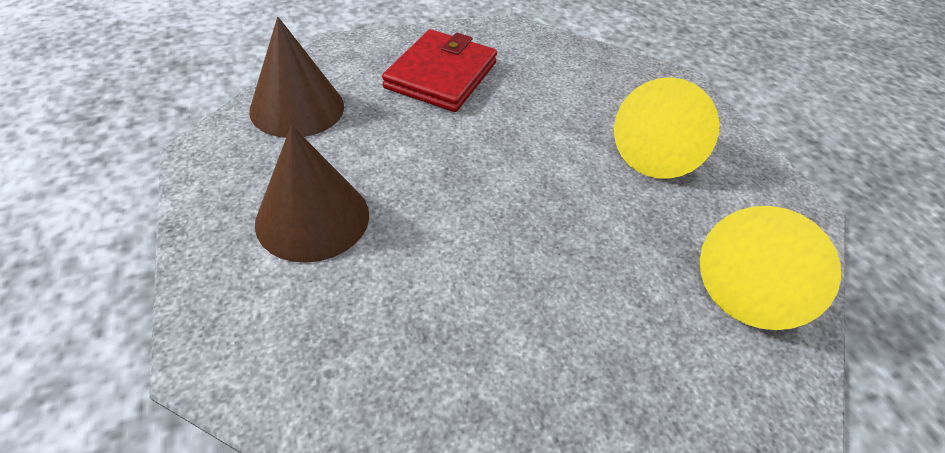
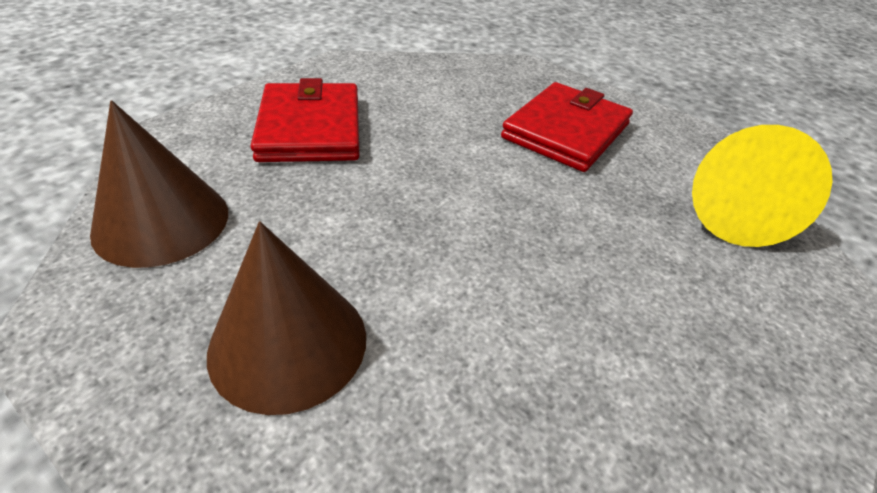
camera: 30 degrees left, 5 degrees down
yellow cone [614,77,719,179] -> red wallet [501,82,633,172]

